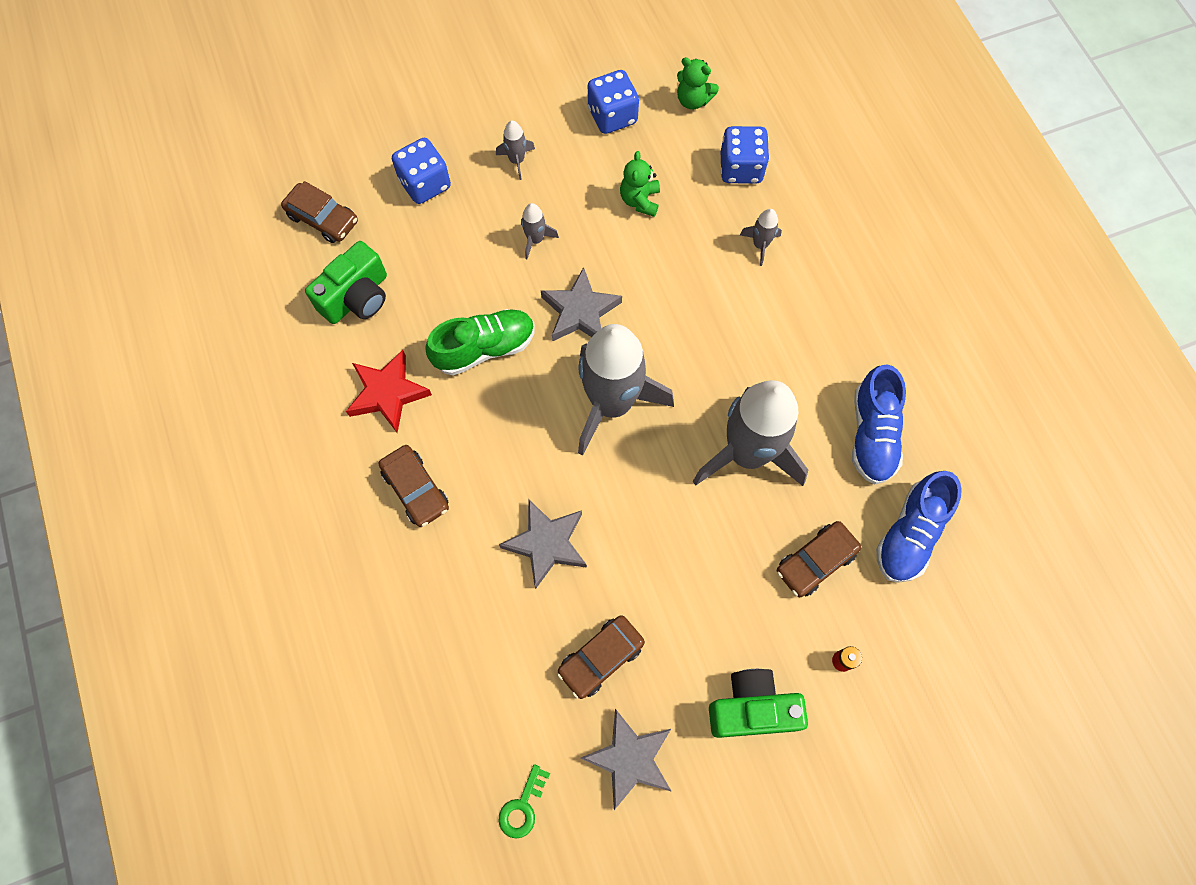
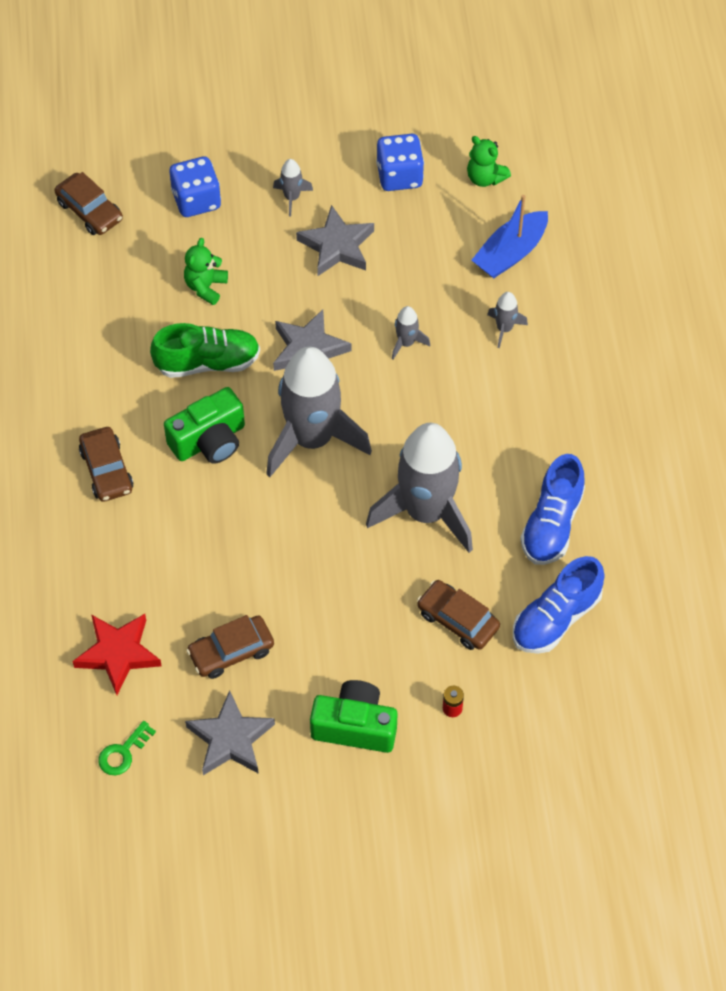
camera: 15 degrees right, 10 degrees down
green camera [305,241,387,324] -> green camera moved to [164,387,245,464]
red star [346,350,432,433] -> red star moved to [72,614,162,695]
grey star [499,499,587,589] -> grey star moved to [296,205,374,276]
grey rocket [521,203,559,259] -> grey rocket moved to [392,306,430,360]
green teddy bear [620,151,660,217] -> green teddy bear moved to [184,238,228,305]
blue dice [721,126,769,184] -> blue boat [472,195,548,279]
brown car [777,521,861,597] -> brown car turned 60 degrees clockwise [417,580,500,650]

